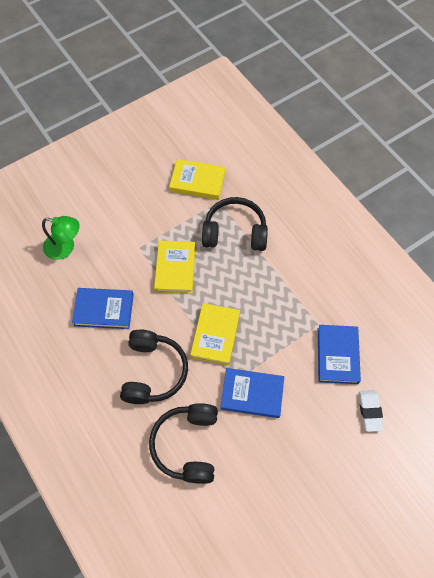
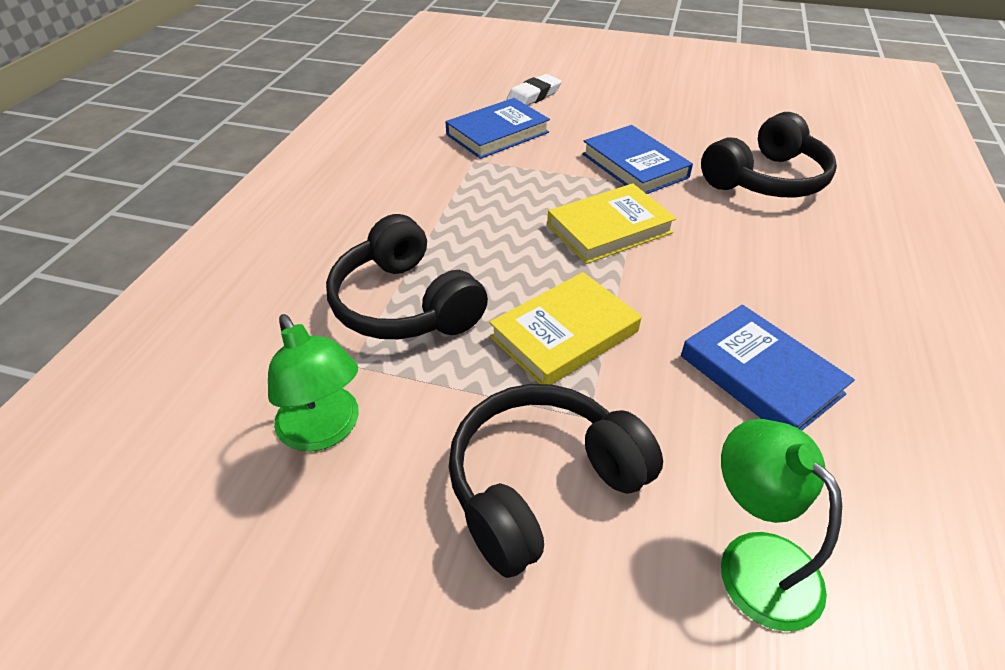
camera: 130 degrees left, 20 degrees down
black headphones [120,330,188,404] -> black headphones moved to [449,384,663,578]
yellow book [169,159,226,200] -> green lamp [268,314,359,452]

